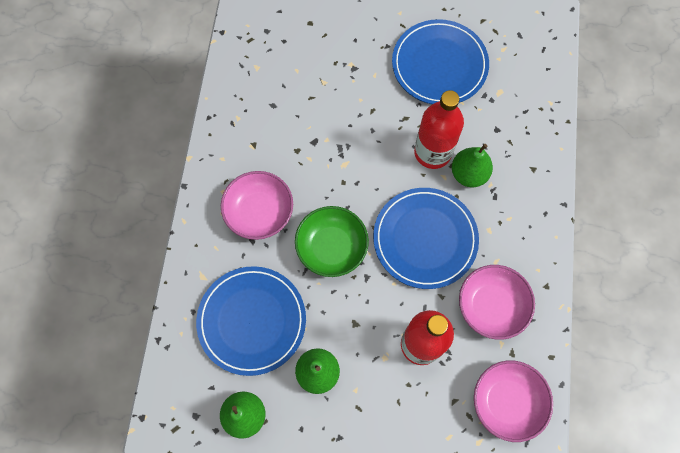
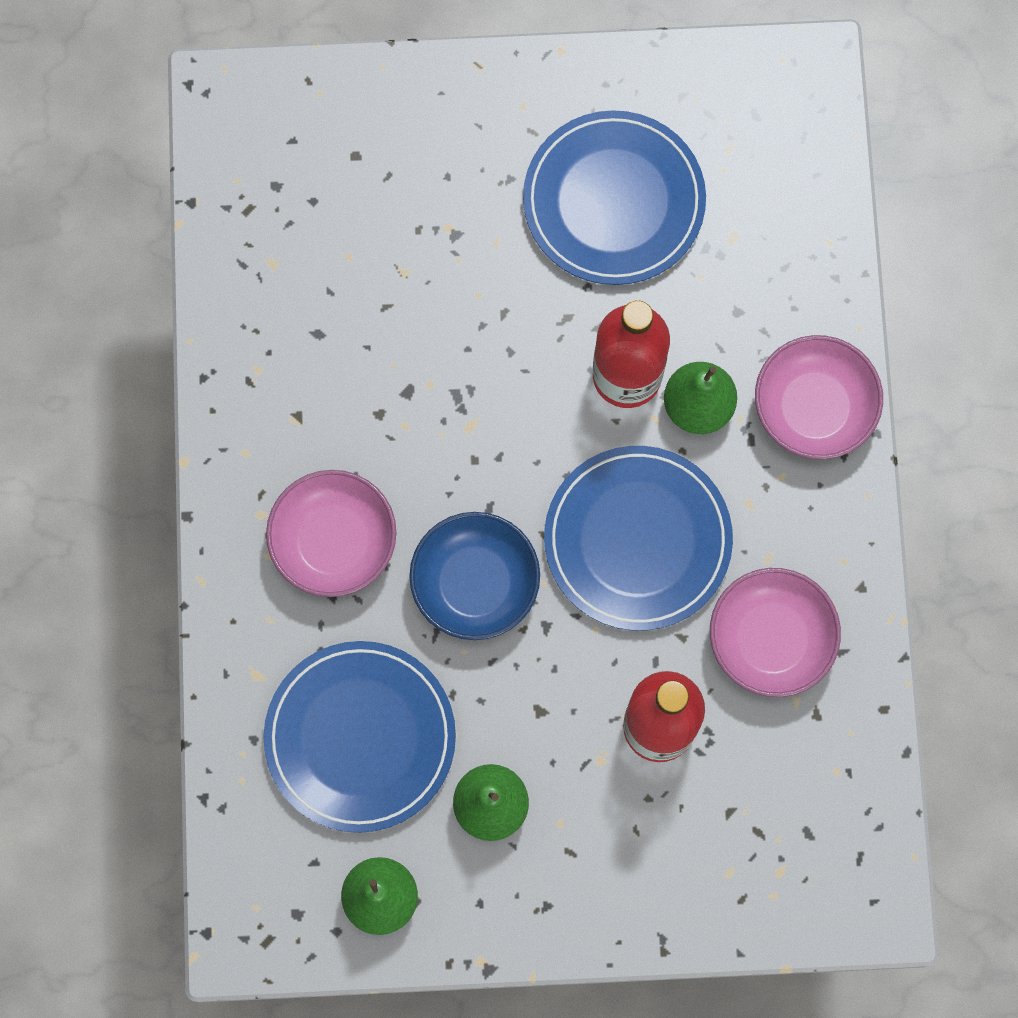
camera: 10 degrees left, 5 degrees up
green bowl [295,206,369,277] -> blue bowl [409,512,540,640]
pink bowl [474,360,553,442] -> pink bowl moved to [755,335,883,459]

